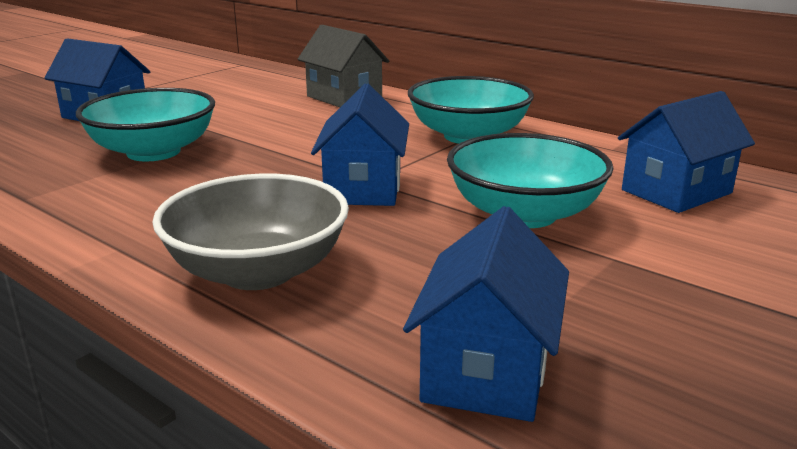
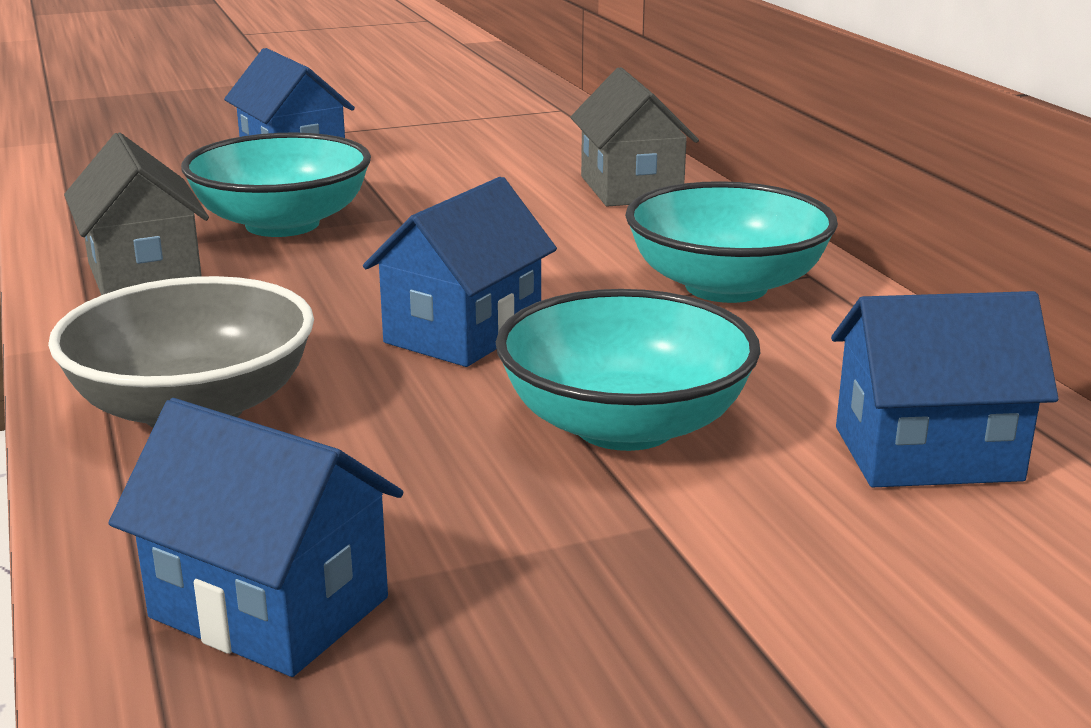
camera: 30 degrees right, 0 degrees up
blue house [403,206,569,422] -> blue house turned 75 degrees clockwise [109,398,403,677]
none -> grey house [64,133,209,295]

